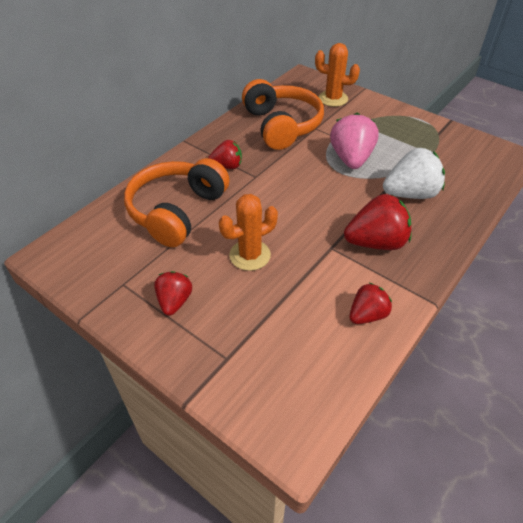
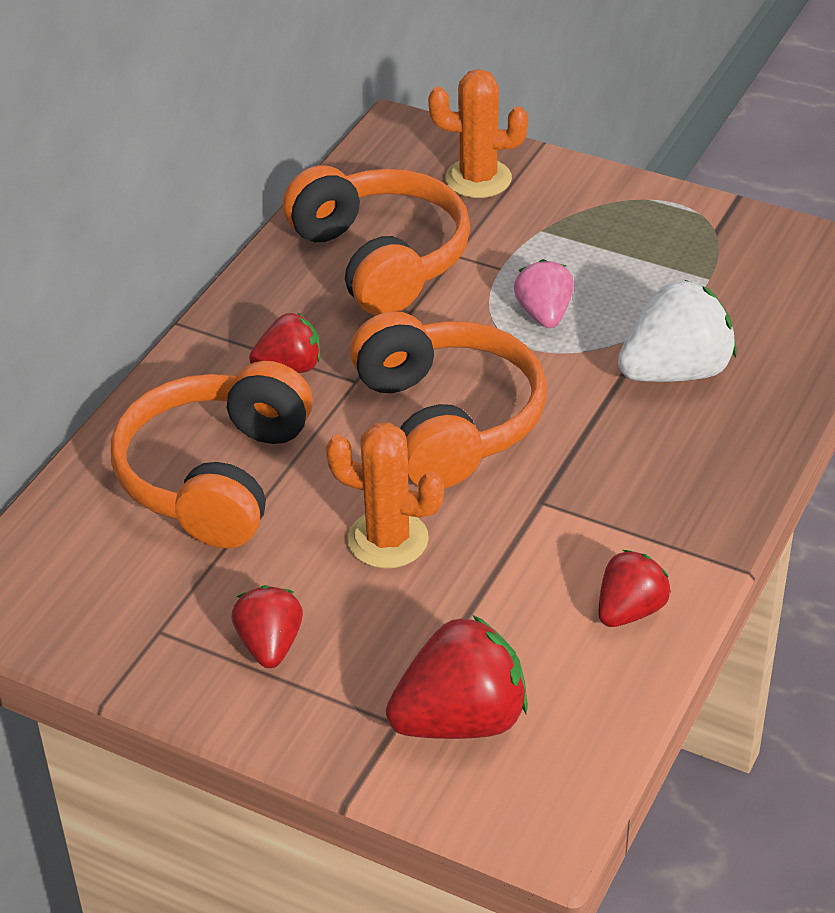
camera: 10 degrees left, 5 degrees down
orange cactus [219,194,278,271] -> orange cactus turned 60 degrees clockwise [326,422,444,569]
pink strawberry [330,112,379,169] -> pink strawberry [514,259,574,328], size x0.61
red strawberry [344,194,411,250] -> red strawberry moved to [386,615,528,739]
none -> orange headphones [350,311,546,488]

